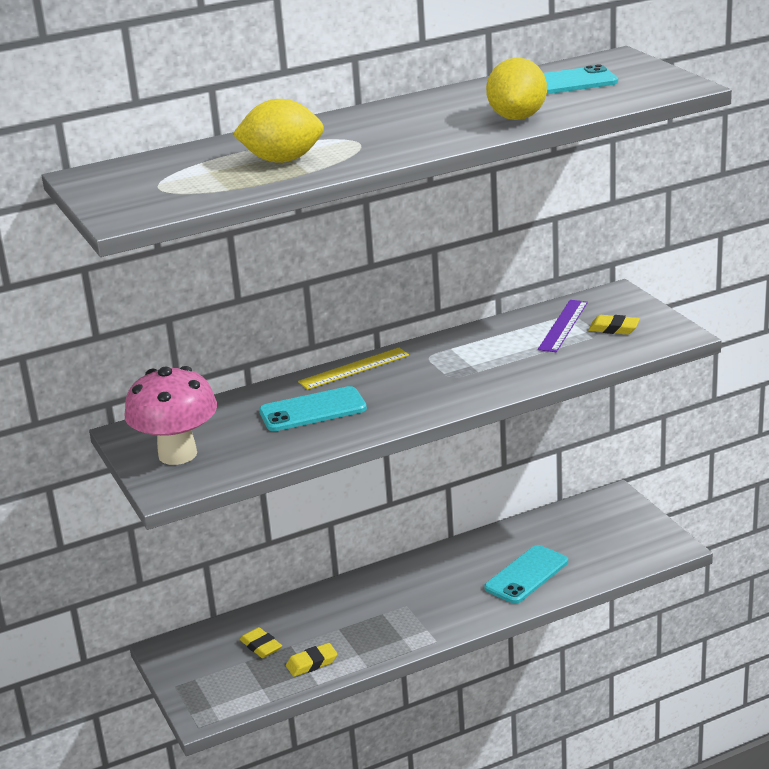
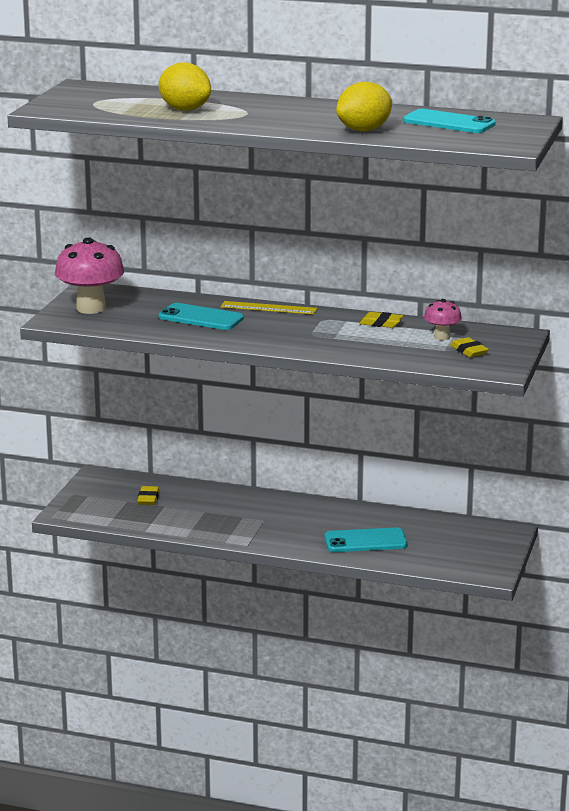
camera: 40 degrees right, 5 degrees down
yellow eraser [286,643,337,677] -> yellow eraser moved to [359,312,403,328]
purple ruler [538,300,588,352] -> pink mushroom [424,299,462,340]

